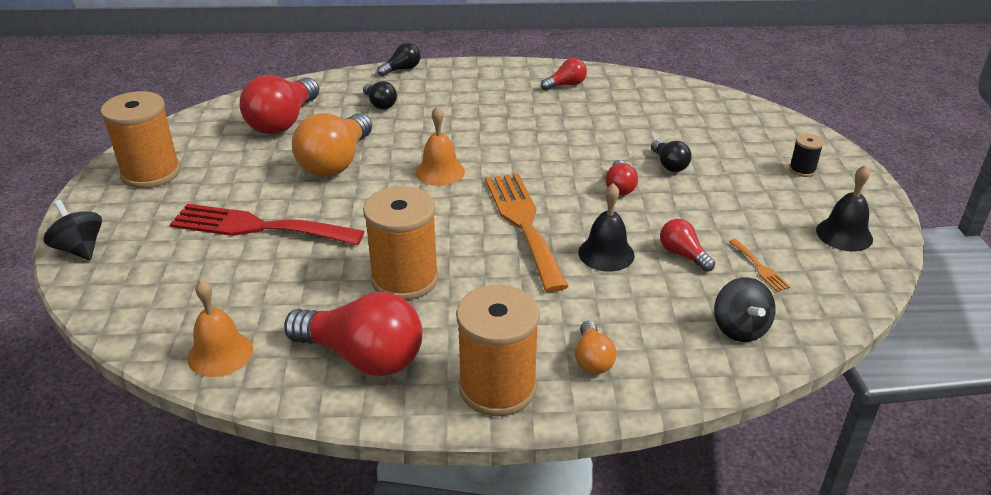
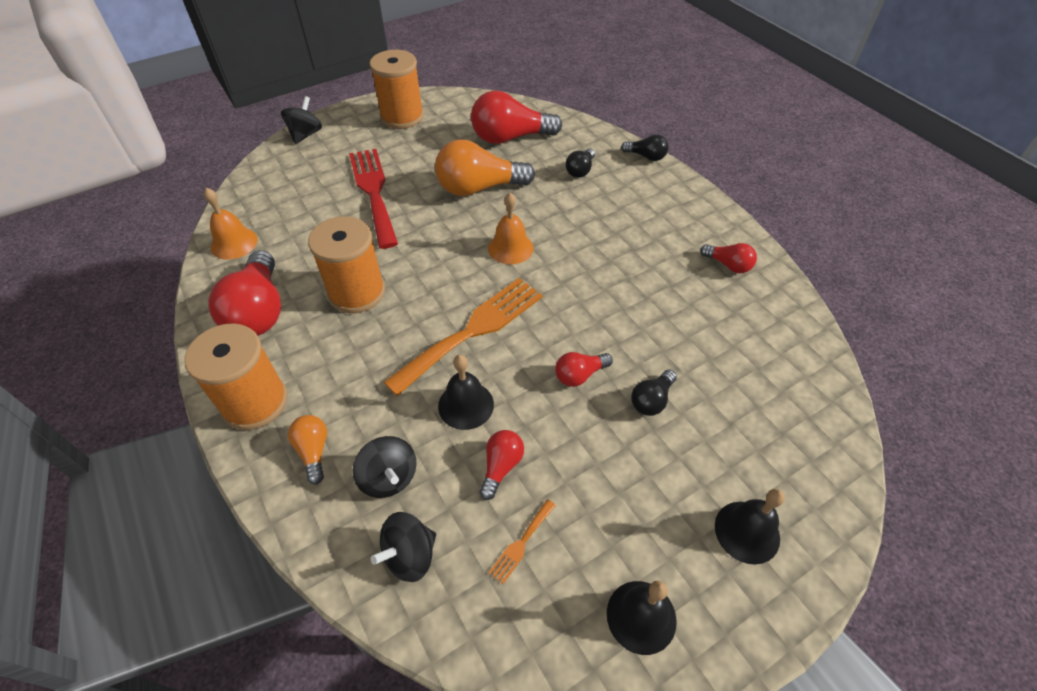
camera: 60 degrees right, 15 degrees up
orange light bulb [575,321,617,374] -> orange light bulb turned 105 degrees clockwise [288,415,327,485]
black spool [789,133,824,177] -> black bell [715,489,785,564]
none -> black spinning top [352,436,417,498]

